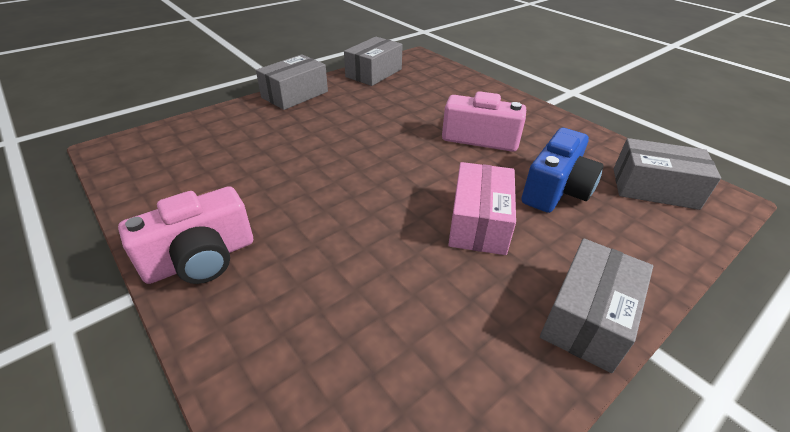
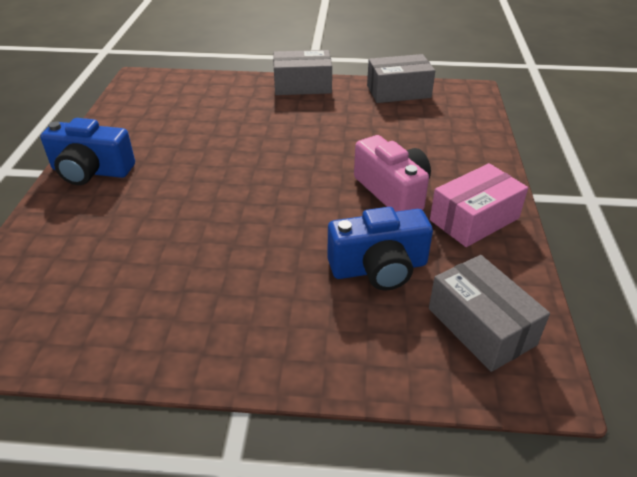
camera: 45 degrees right, 0 degrees up
pink camera [118,186,253,284] -> blue camera [40,118,135,185]
pink box [448,162,516,255] -> pink box moved to [430,163,528,247]
grey box [540,238,653,373] -> none

